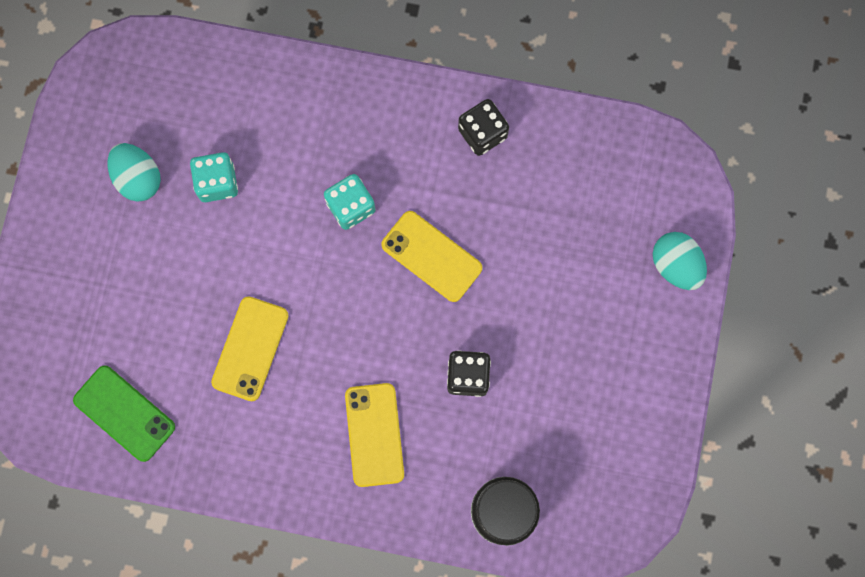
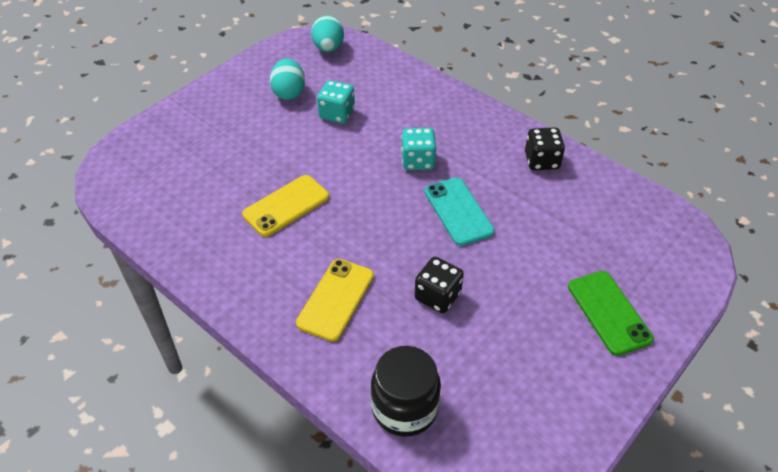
camera: 30 degrees right, 30 degrees down
green phone [73,366,175,462] -> green phone moved to [568,271,654,356]
yellow phone [381,211,482,302] -> turquoise phone [424,177,495,246]
turquoise egg [653,232,707,290] -> turquoise egg moved to [311,15,344,52]

